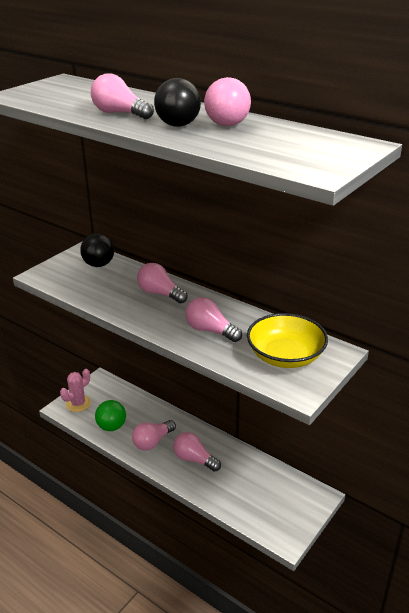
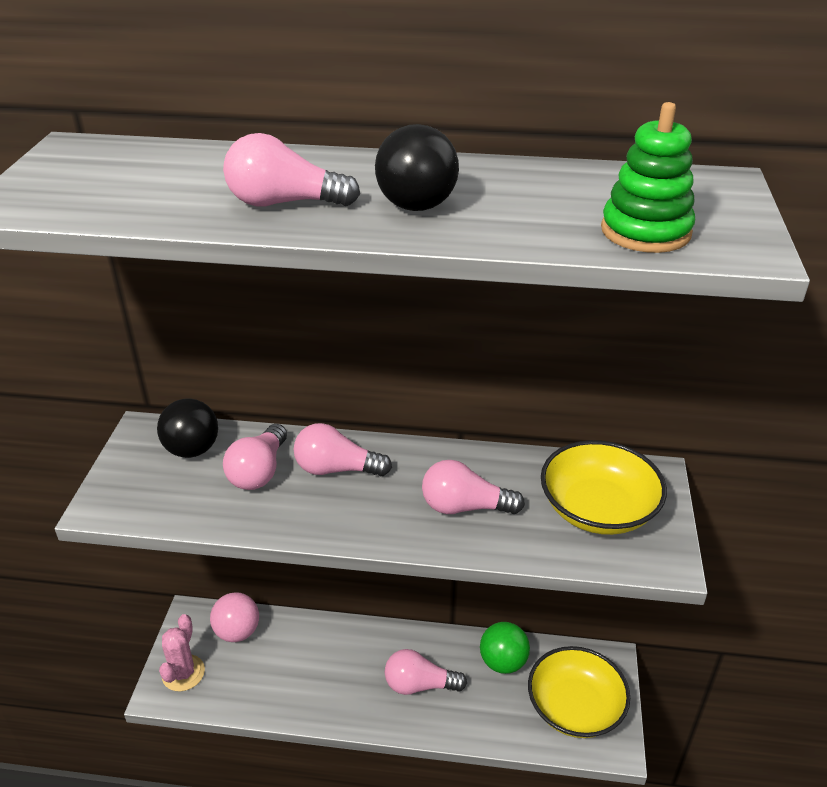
camera: 30 degrees left, 5 degrees up
green ball [95,400,126,431] -> green ball moved to [480,622,530,674]
pink light bulb [132,420,176,450] -> pink light bulb moved to [223,424,287,490]
pink ball [204,77,251,126] -> pink ball moved to [210,592,259,642]
none -> yellow bowl [528,646,630,738]
none -> green stacking toy [601,102,695,253]

